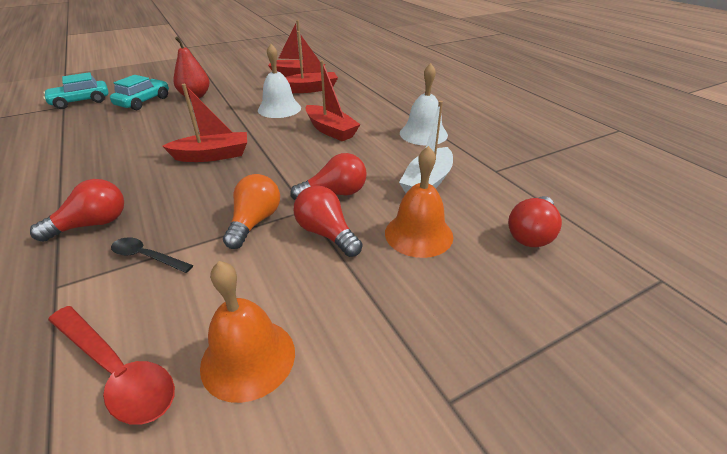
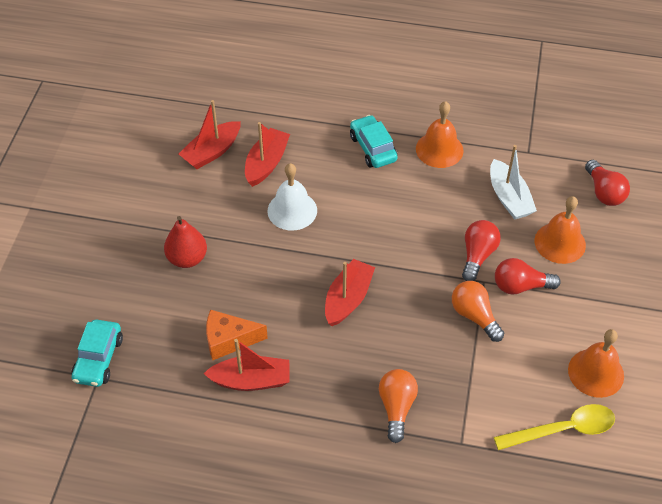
camera: 50 degrees left, 15 degrees up
red light bulb [30,179,124,242] -> orange light bulb [379,369,418,443]
red spoon [48,306,175,425] -> yellow spoon [494,404,615,450]
turquoise car [110,75,169,110] -> turquoise car moved to [350,115,398,168]
black spoon [111,237,193,273] -> none
red boat [305,61,361,141] -> red boat moved to [203,339,290,391]
white bell [400,63,448,145] -> orange bell [416,101,464,168]
none -> orange cheese [206,310,268,360]

